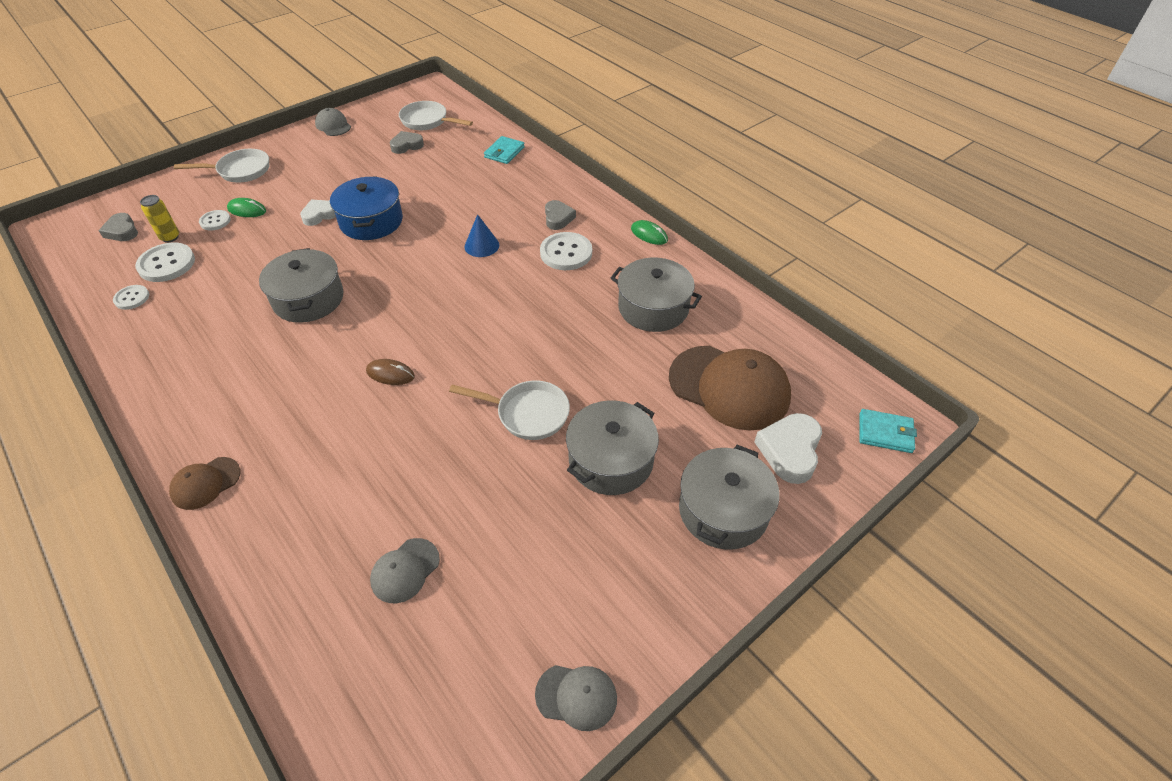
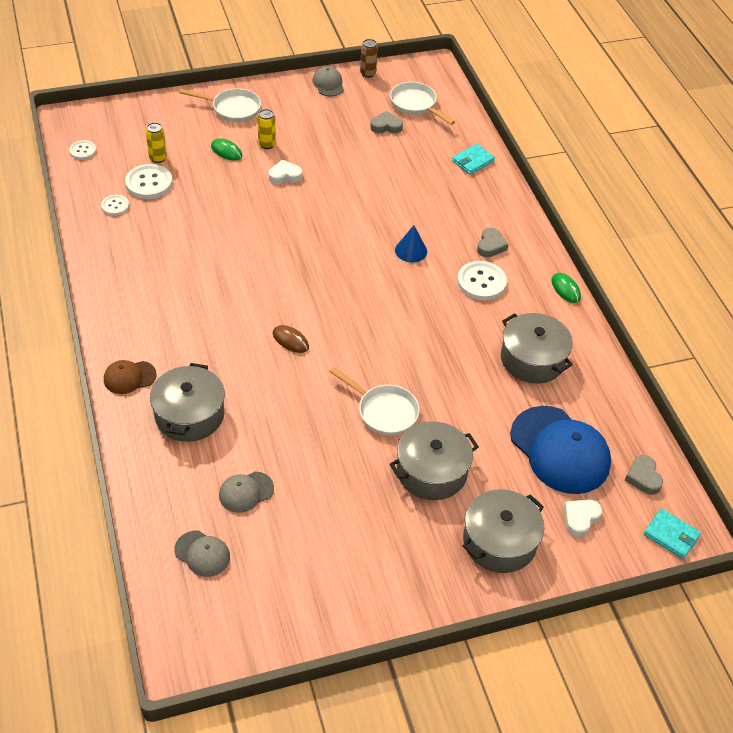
camera: 20 degrees right, 0 degrees up
grey heart [99,213,138,241] -> grey heart moved to [625,455,663,495]
white button [199,210,231,231] -> white button moved to [69,140,96,160]
grey pot [259,248,344,323] -> grey pot moved to [150,363,225,442]
blue pot [330,176,403,240] -> none
grey cap [535,665,617,731] -> grey cap moved to [174,531,230,577]
brown cap [669,346,791,430] -> blue cap [510,406,611,494]
white heart [754,413,822,484] -> white heart [564,499,602,537], size x0.66
none -> yellow can [257,109,276,149]
none -> brown can [360,39,378,78]

